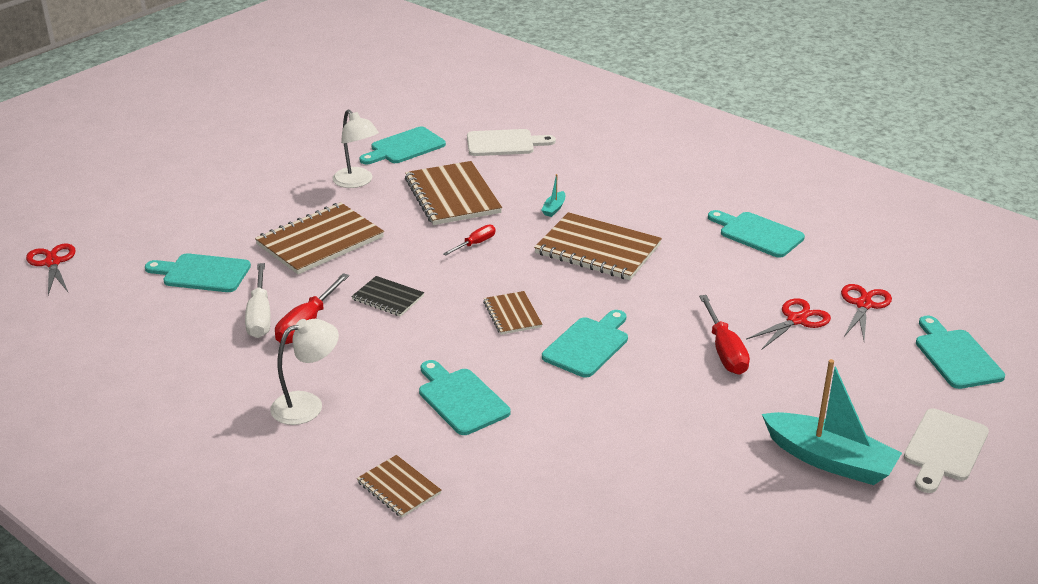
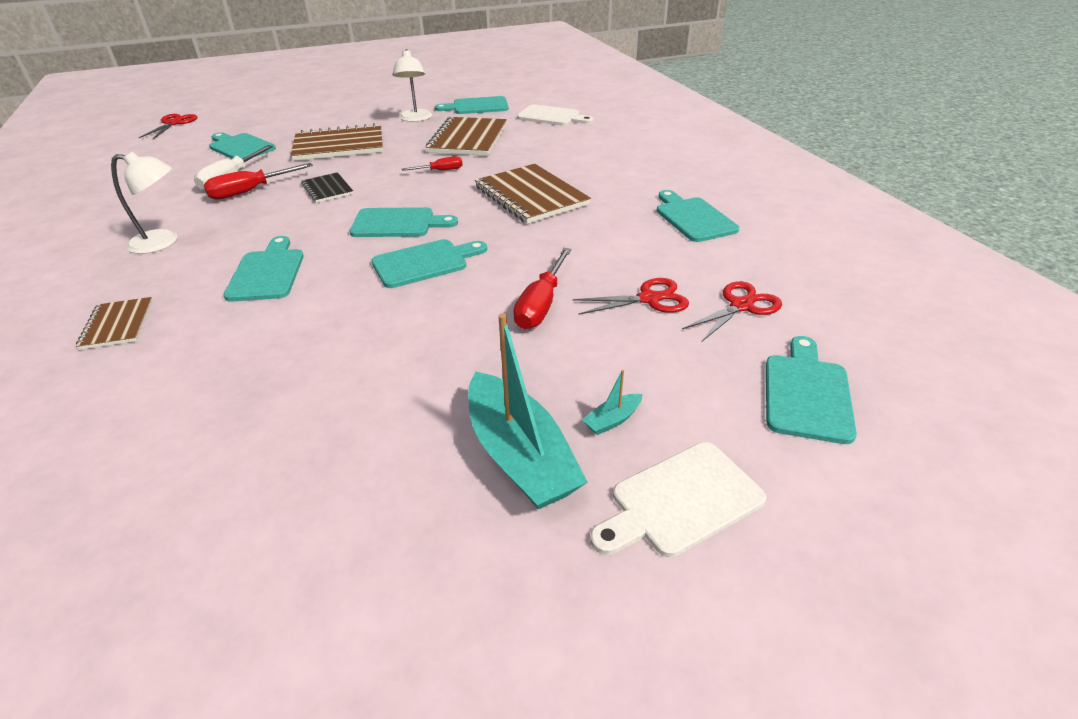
camera: 30 degrees right, 5 degrees up
brown notebook [483,291,542,335] -> turquoise cutting board [349,207,458,237]
turquoise boat [541,174,565,217] -> turquoise boat moved to [582,370,642,435]

